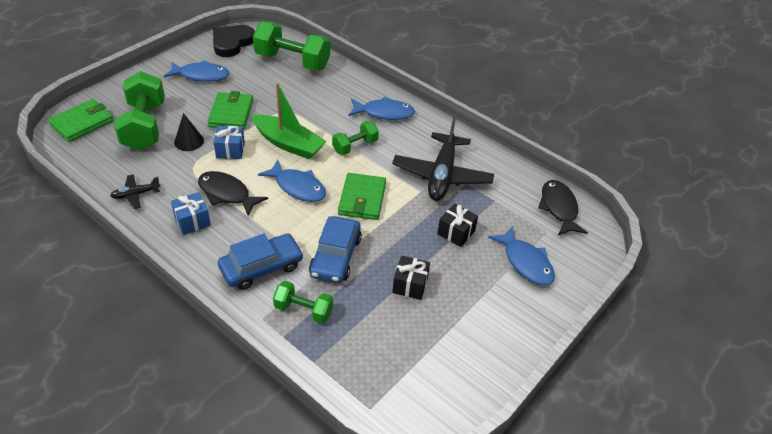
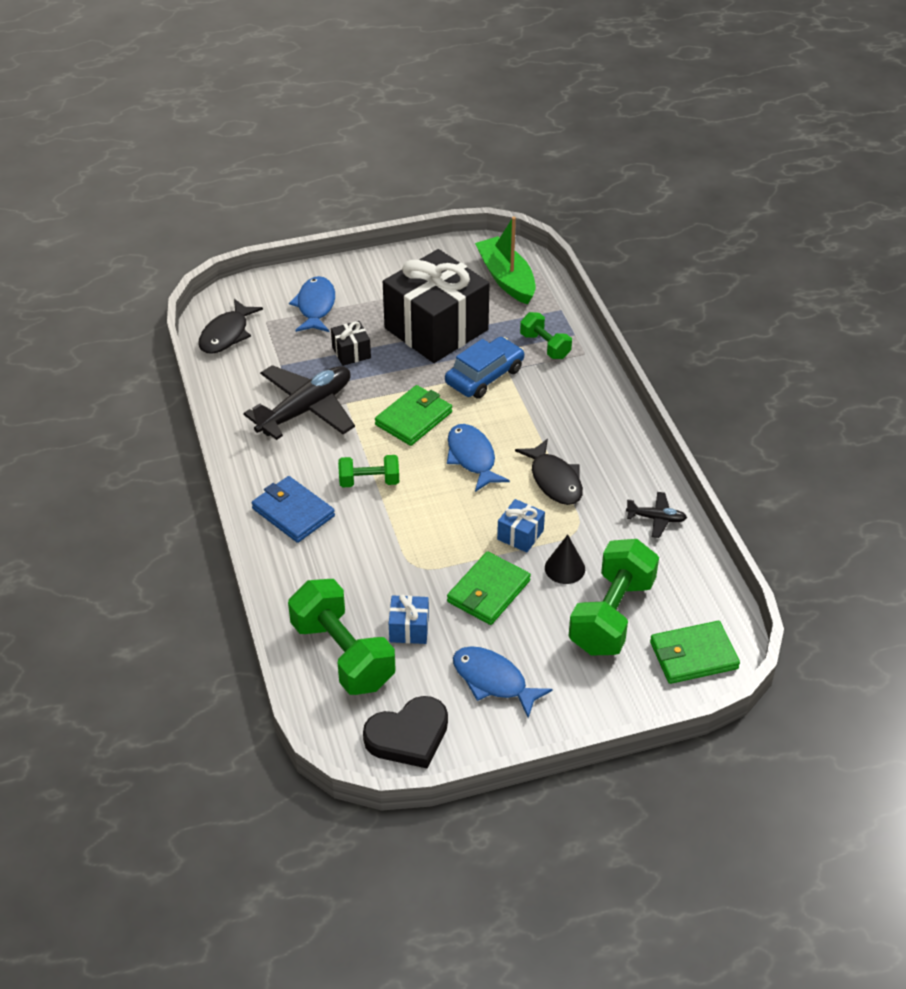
camera: 145 degrees left, 0 degrees up
blue gift [171,192,211,235] -> blue gift moved to [389,594,429,644]
blue car [218,233,304,290] -> none
green boat [251,83,327,159] -> green boat moved to [475,217,536,305]
blue fish [349,97,415,120] -> blue wallet [252,476,335,543]
black gift [392,255,430,300] -> black gift [383,249,490,363], size x2.46

